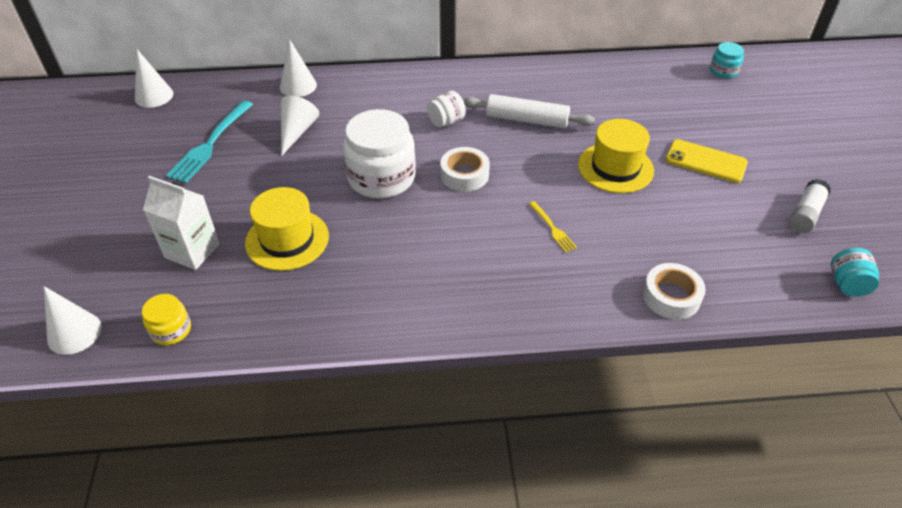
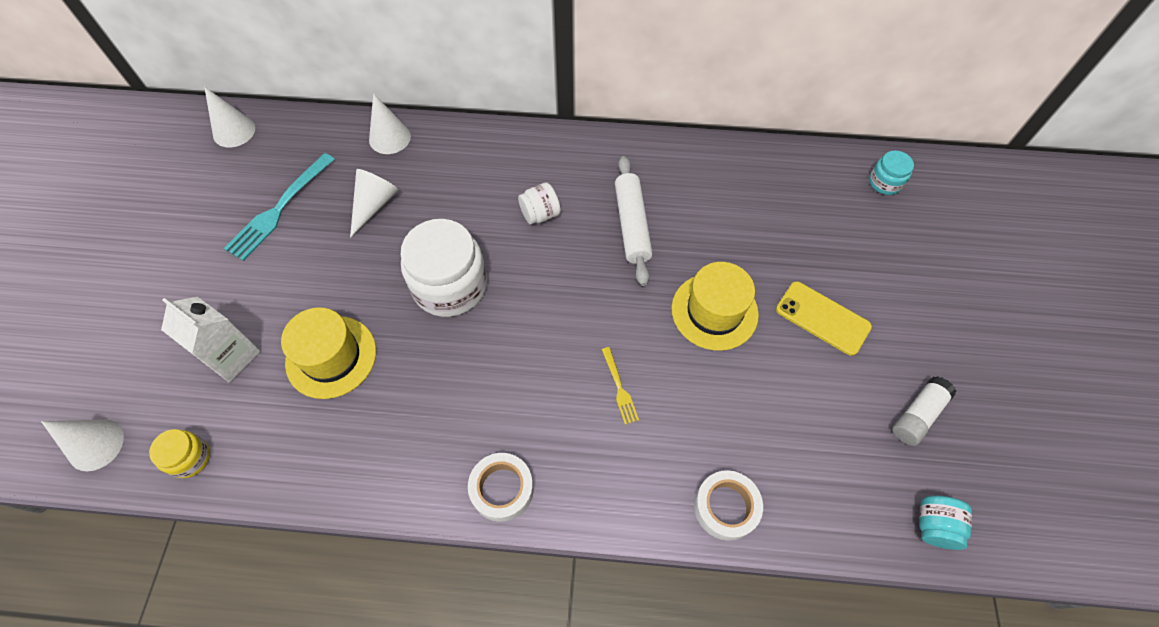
camera: 10 degrees right, 15 degrees up
white tape [440,147,490,192] -> white tape moved to [468,453,534,522]
white rolling pin [463,94,595,128] -> white rolling pin turned 60 degrees clockwise [615,156,653,286]

